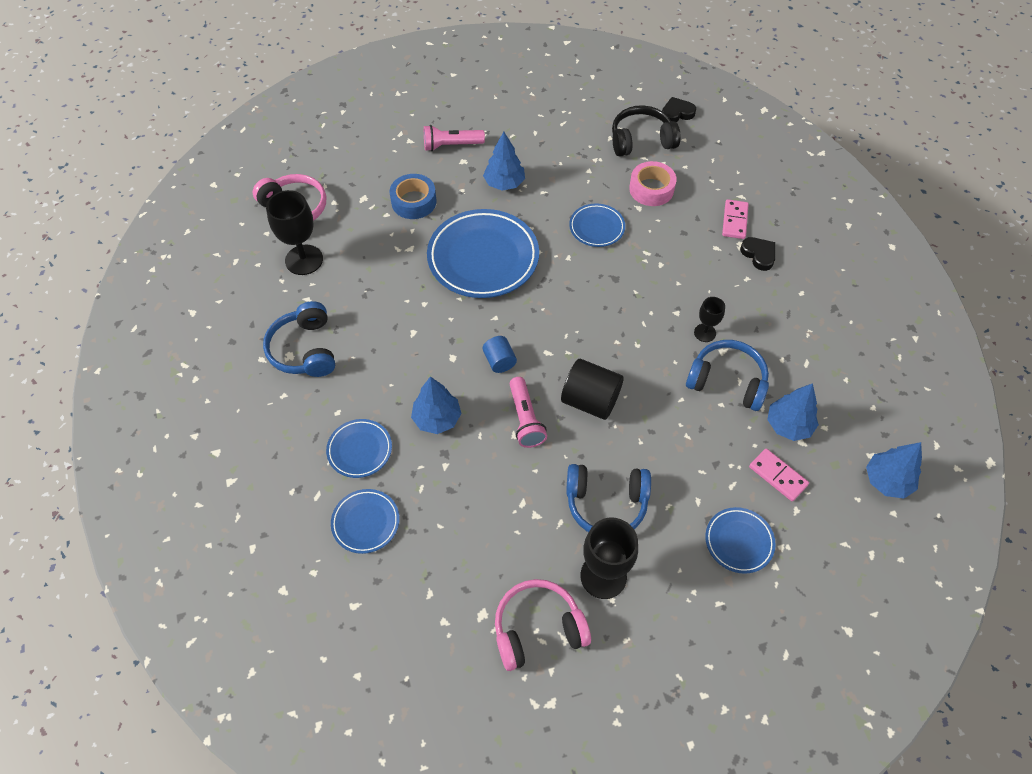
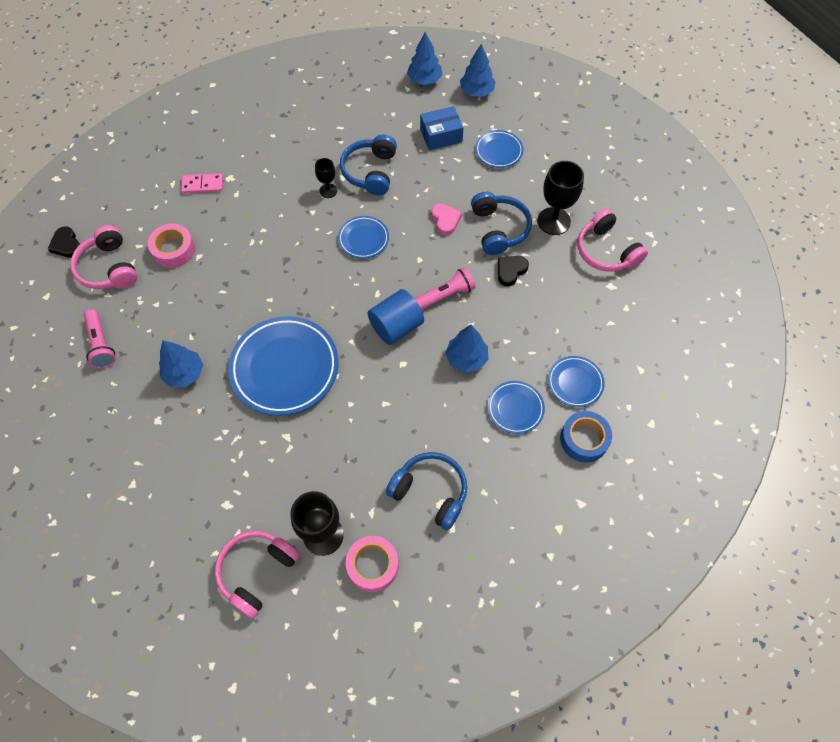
camera: 105 degrees left, 5 degrees up
blue headphones [263,301,335,377] -> blue headphones turned 120 degrees counterclockwise [386,452,467,530]
blue tape [389,174,437,219] -> blue tape moved to [560,411,612,463]
pink flashlight [424,125,485,151] -> pink flashlight moved to [84,309,115,369]
blue cylinder [483,336,517,373] -> blue cylinder [368,289,424,345], size x1.72
black cylinder [561,359,624,420] -> none
blue plate [569,203,625,247] -> blue plate moved to [338,216,389,259]
black headphones [612,105,681,157] -> pink headphones [70,225,137,289]
black heart [740,237,775,271] -> black heart moved to [498,256,529,286]
pink domino [749,448,809,501] -> blue box [420,106,464,150]
blue tree [767,383,819,441] -> blue tree moved to [460,44,496,96]
none -> pink tape [346,536,399,592]
none -> pink heart [431,203,462,235]

